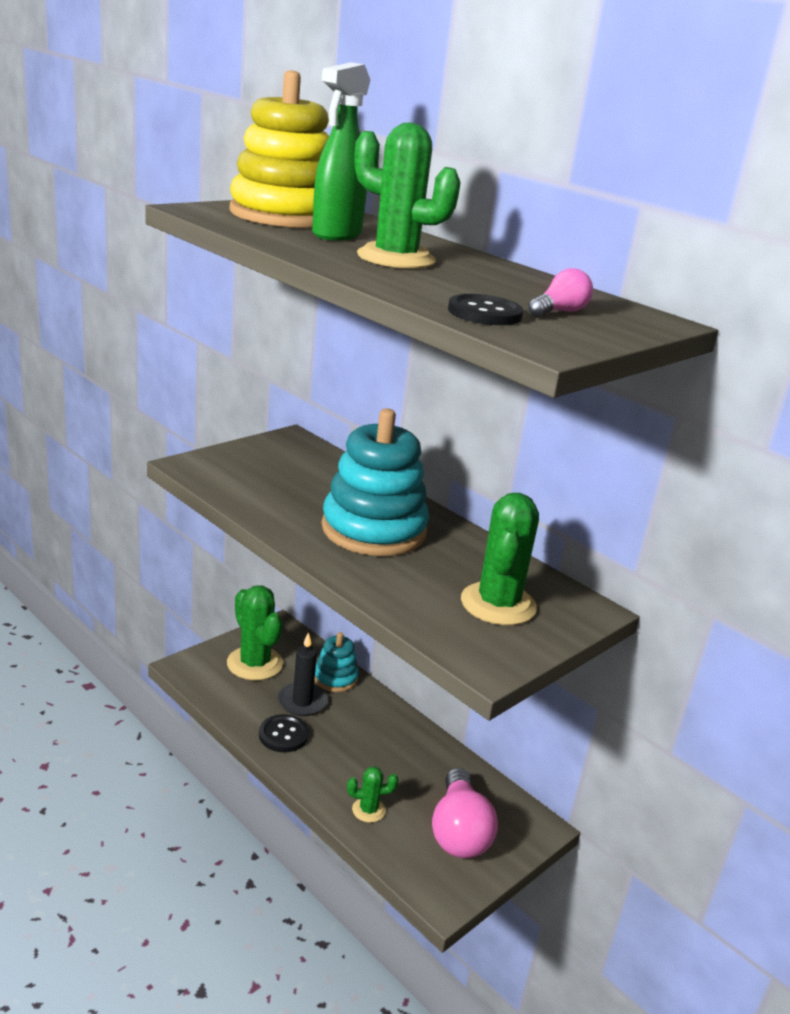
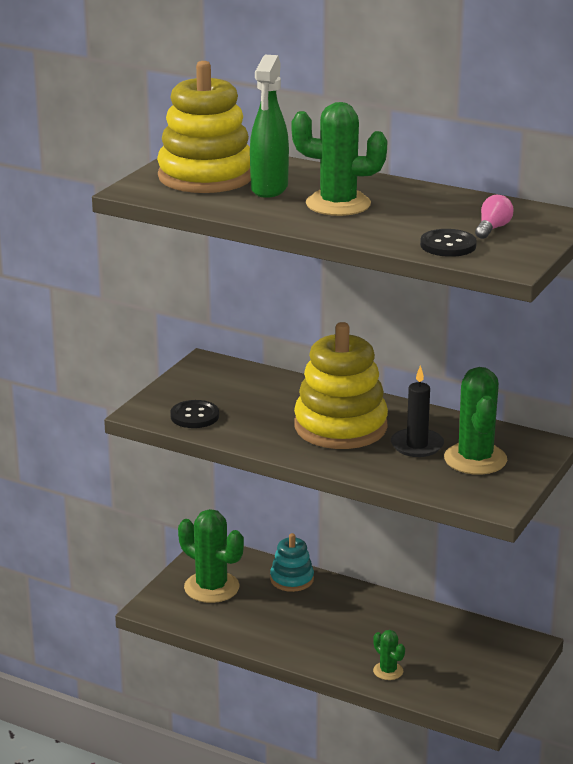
camera: 15 degrees left, 0 degrees up
black button [259,714,309,752] -> black button moved to [170,400,219,428]
black candle [278,632,328,716] -> black candle moved to [391,365,444,457]
turquoise stacking toy [321,409,429,556] -> yellow stacking toy [294,322,388,449]
green cactus [347,766,398,823] -> green cactus turned 75 degrees clockwise [373,630,405,680]
pink light bulb [432,768,498,858] -> none

